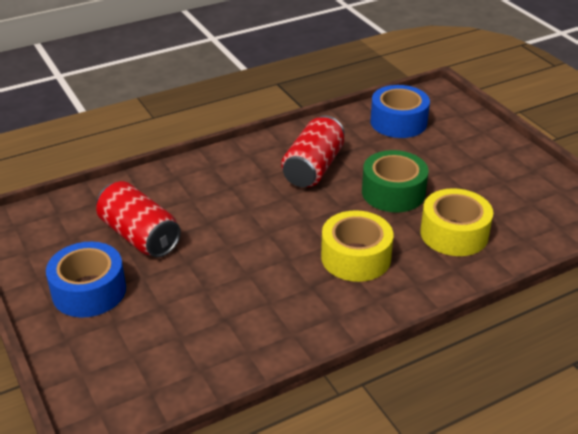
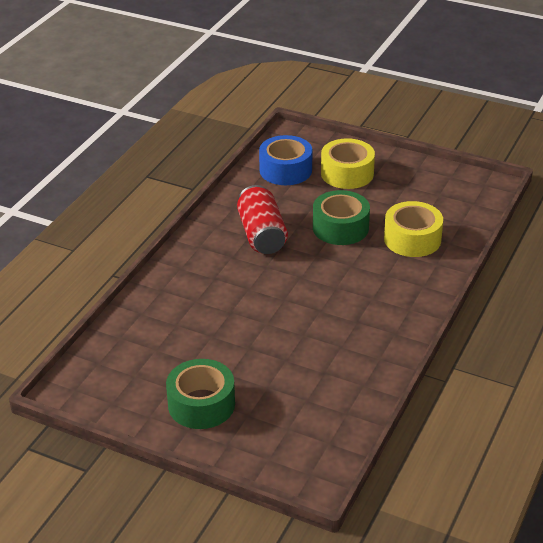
camera: 35 degrees left, 0 degrees up
blue tape [46,242,126,318] -> green tape [166,359,235,429]
red can [96,181,181,257] -> none
yellow tape [321,210,393,282] -> yellow tape moved to [321,138,375,189]

